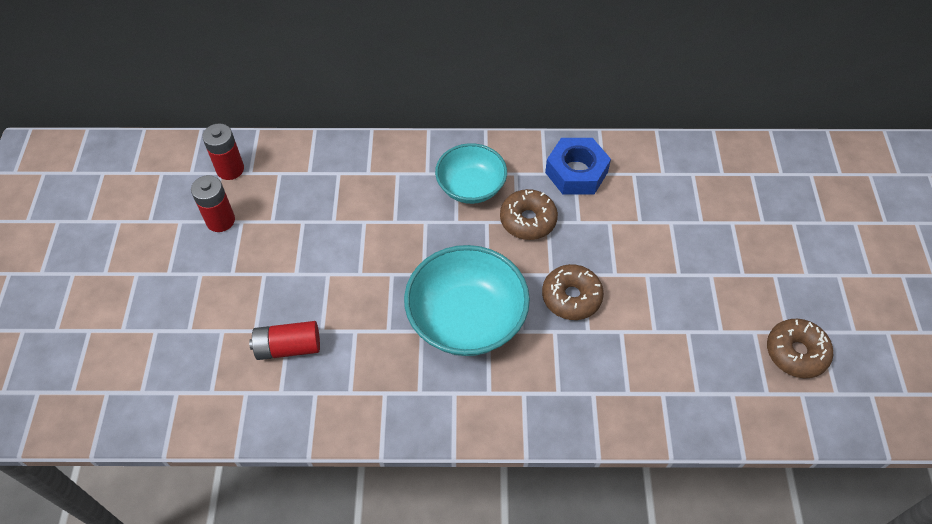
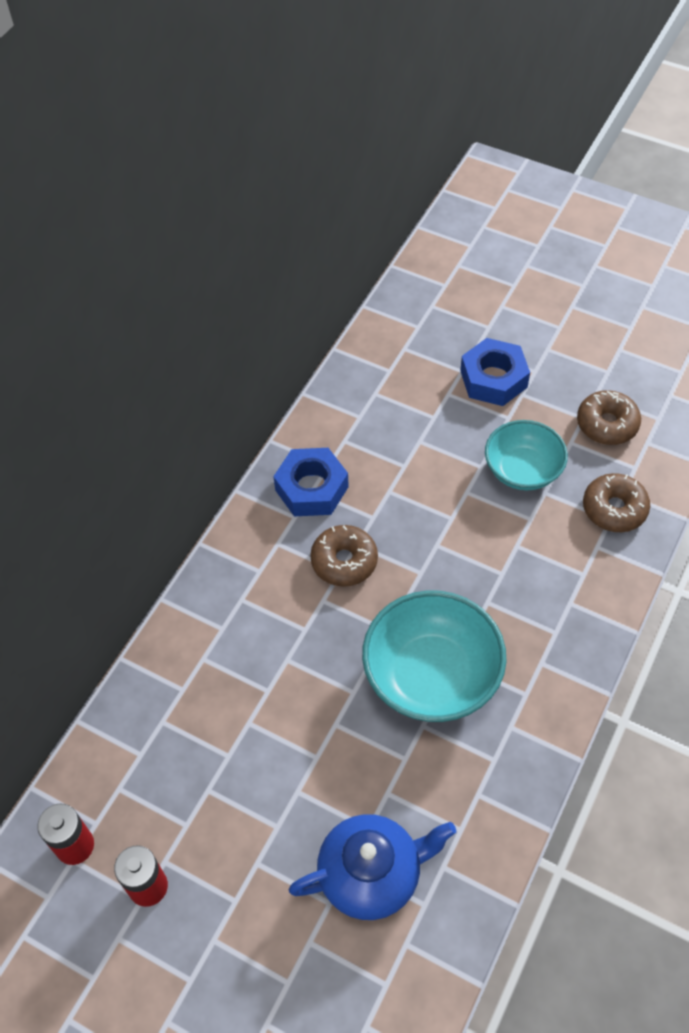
camera: 60 degrees left, 0 degrees up
red battery [249,321,320,360] -> blue teapot [289,814,456,920]
turquoise bowl [435,143,507,204] -> turquoise bowl moved to [485,420,568,490]
brown donut [542,264,604,320] -> brown donut moved to [583,473,650,532]
none -> blue nut [460,338,530,406]

